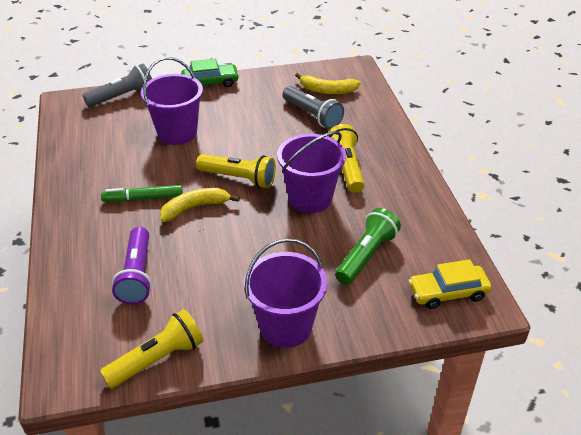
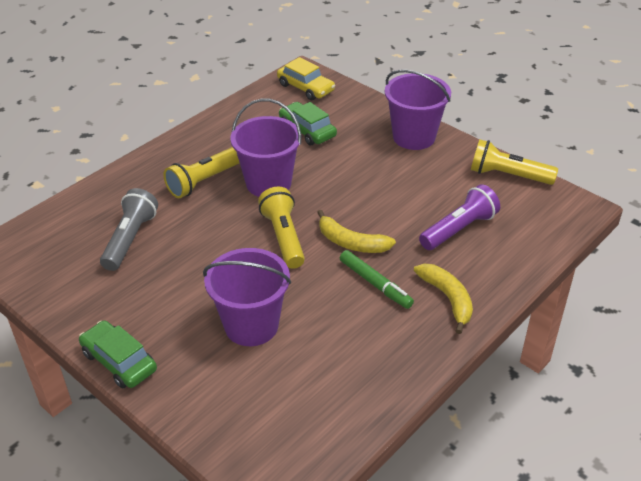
camera: 125 degrees left, 0 degrees up
grey flashlight [83,64,152,107] -> none
yellow banana [295,73,361,94] -> yellow banana moved to [414,264,473,334]
green flashlight [335,208,401,285] -> green car [279,102,337,145]

